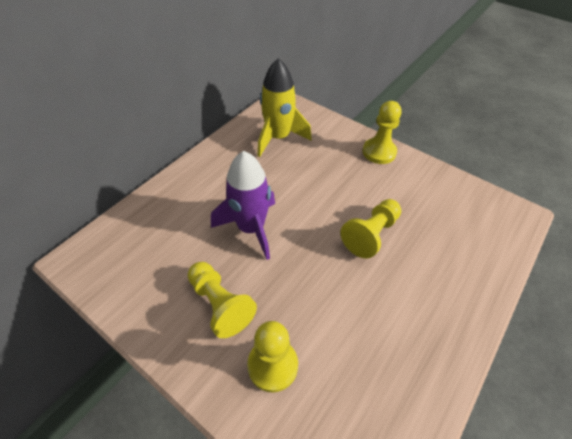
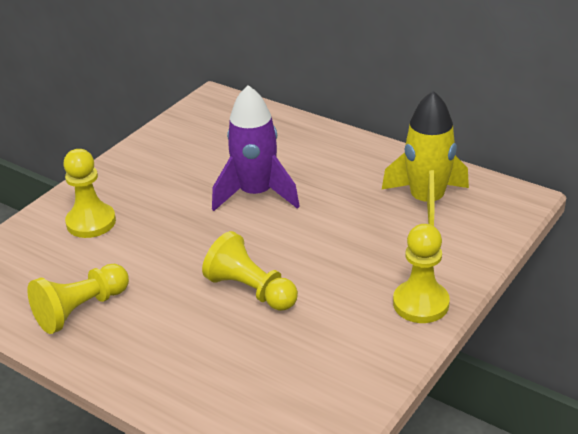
camera: 90 degrees right, 15 degrees down
yellow pawn [188,262,257,338] -> yellow pawn moved to [27,264,129,334]

